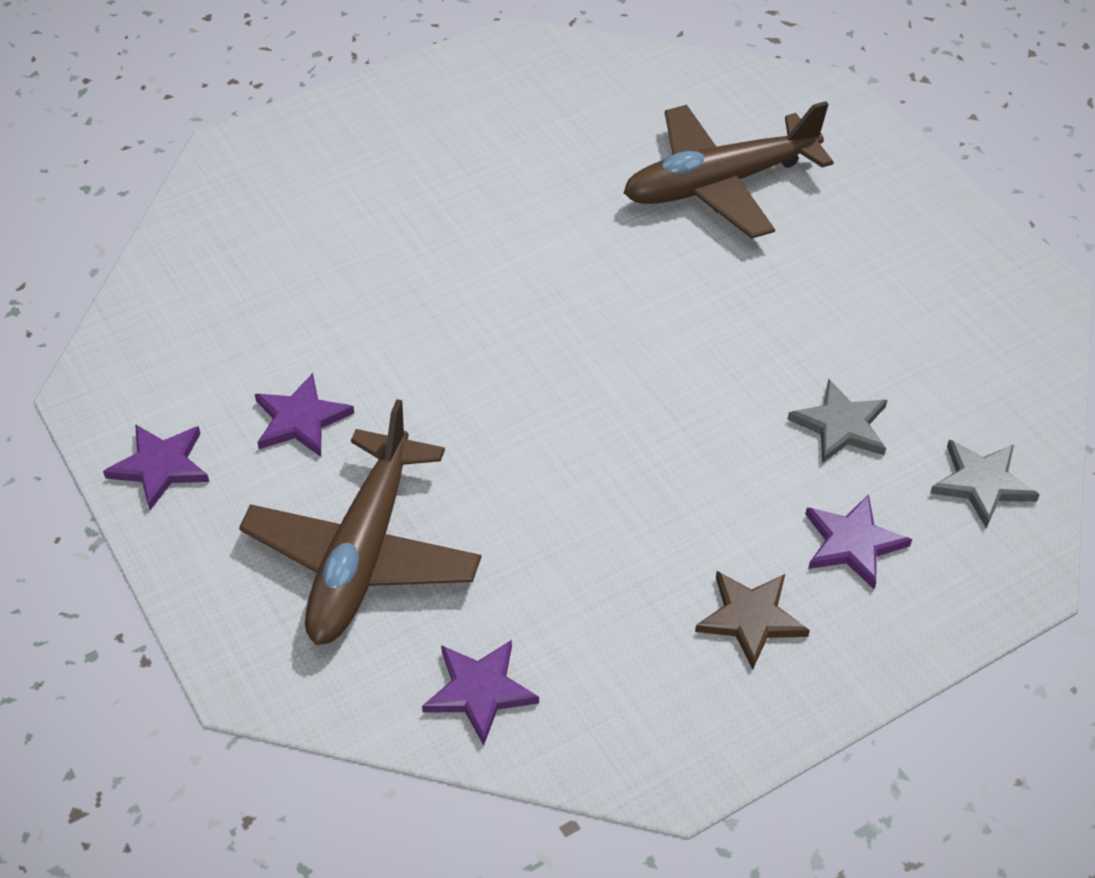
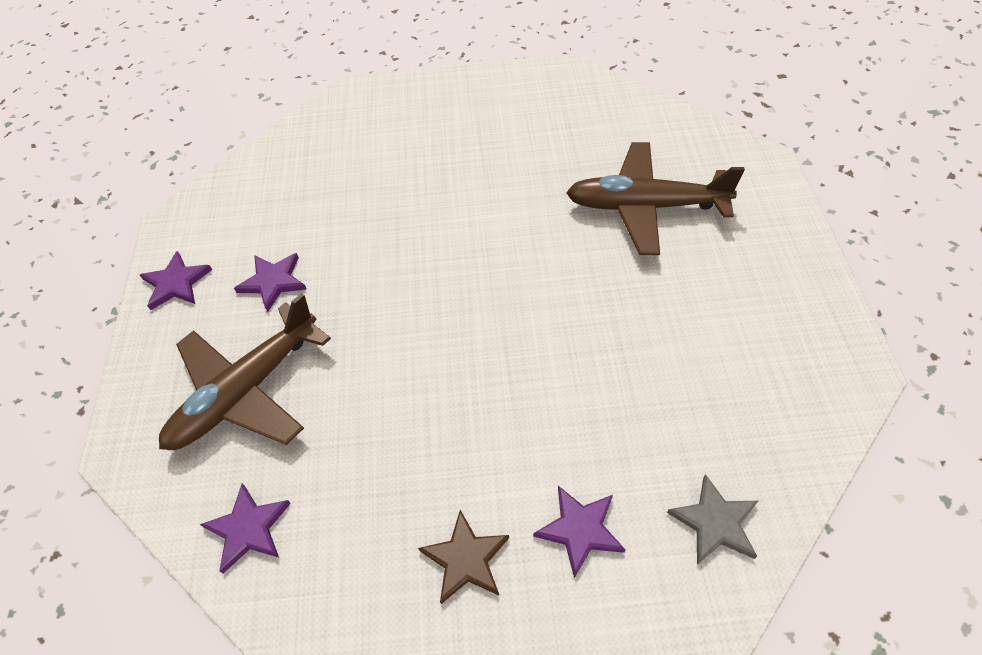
camera: 30 degrees right, 5 degrees up
grey star [787,379,887,463] -> none

